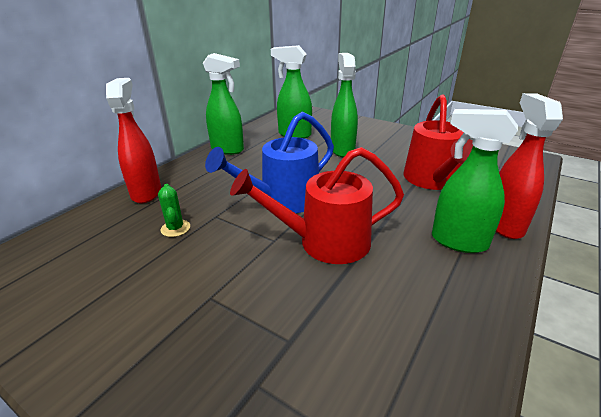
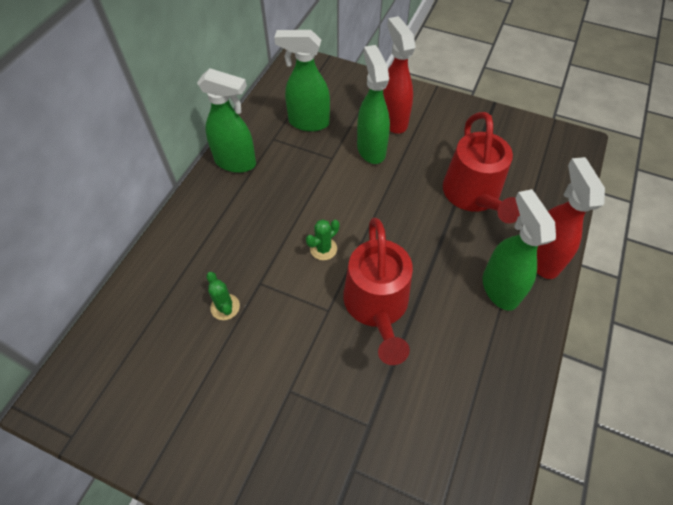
camera: 10 degrees left, 25 degrees up
red spray bottle [106,78,161,203] -> red spray bottle moved to [383,16,416,134]
blue watering can [205,112,334,213] -> green cactus [306,220,339,260]
red watering can [230,147,404,264] -> red watering can turned 75 degrees counterclockwise [343,218,413,365]
green spray bottle [432,109,518,253] -> green spray bottle turned 60 degrees clockwise [483,189,556,311]

